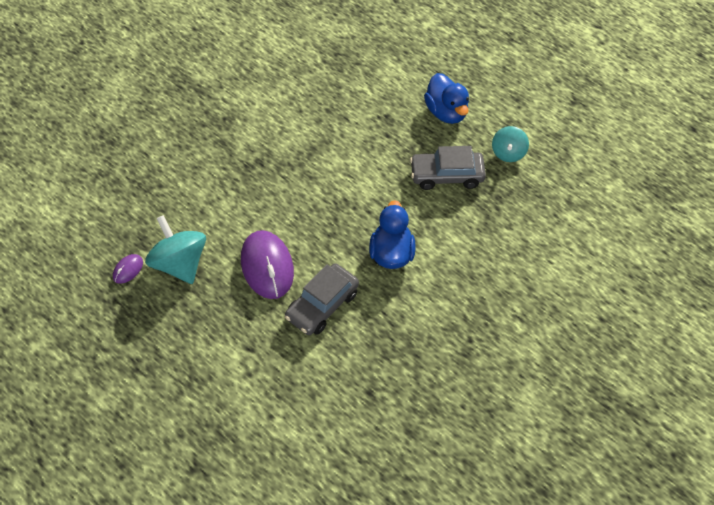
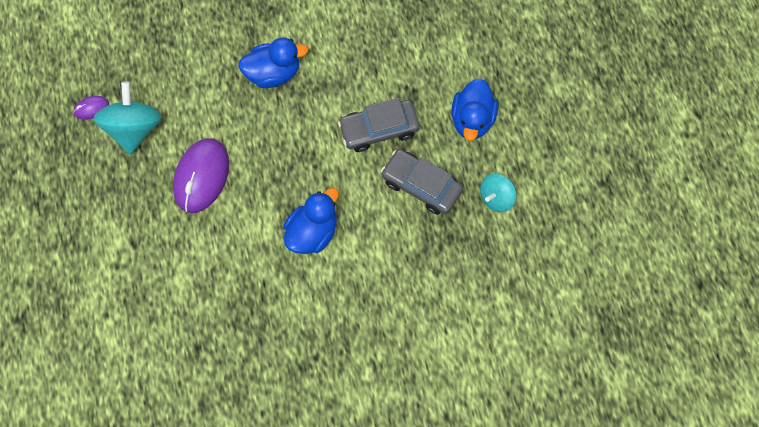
camera: 35 degrees right, 15 degrees up
grey car [285,263,359,335] -> grey car moved to [338,98,420,152]
none -> blue duck [238,37,308,88]

